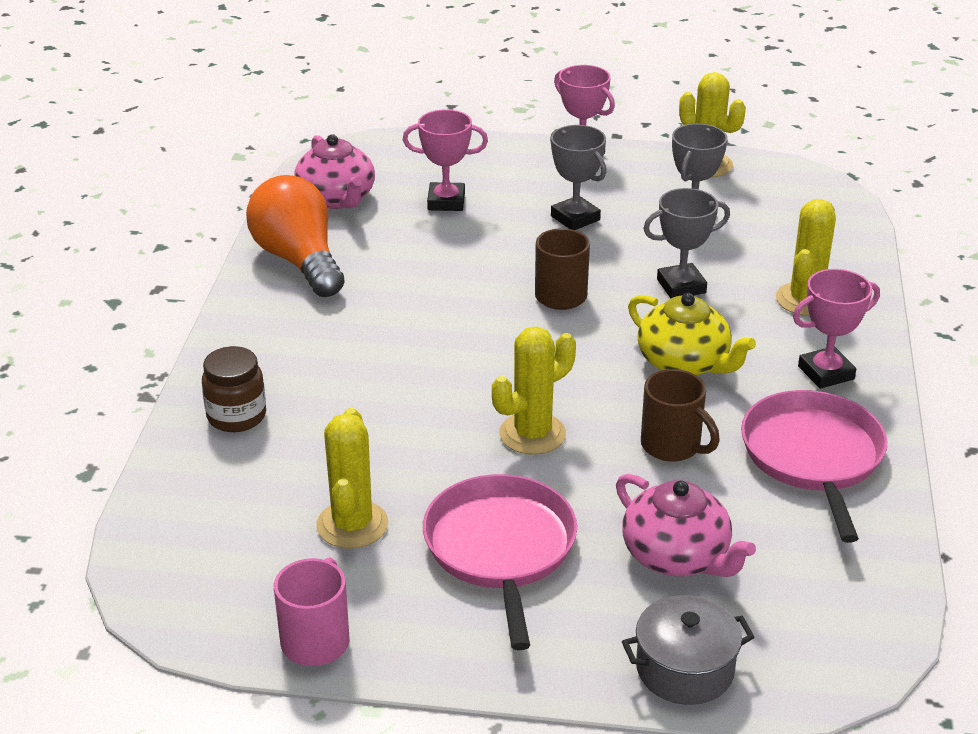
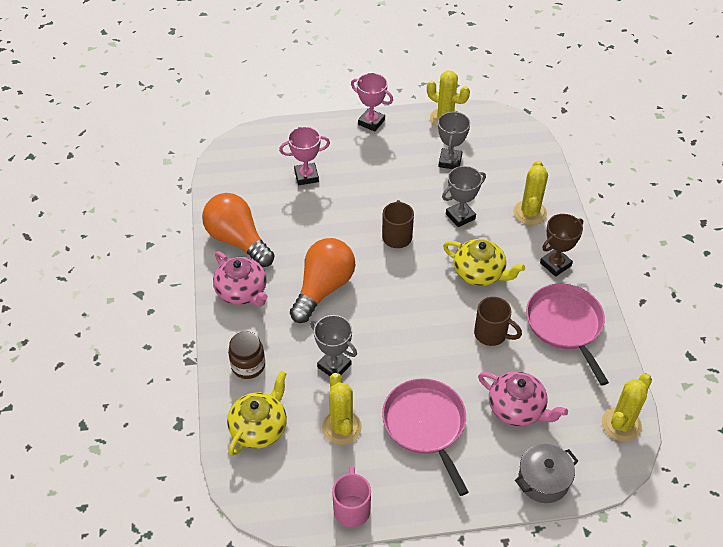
camera: 15 degrees left, 15 degrees up
pink teapot [295,134,375,209] -> pink teapot moved to [213,251,268,307]
yellow cactus [492,327,576,455] -> yellow cactus moved to [602,374,652,442]
grey trophy [550,125,606,230] -> grey trophy moved to [310,315,357,376]
pink trophy [793,269,880,389] -> brown trophy [540,214,583,277]
none -> yellow teapot [227,371,287,456]
none -> orange light bulb [290,238,355,323]

